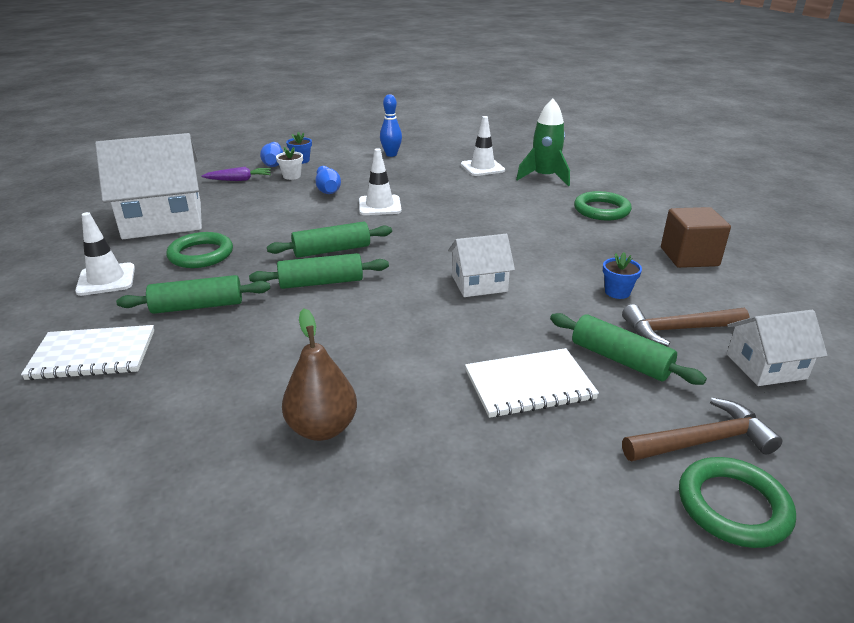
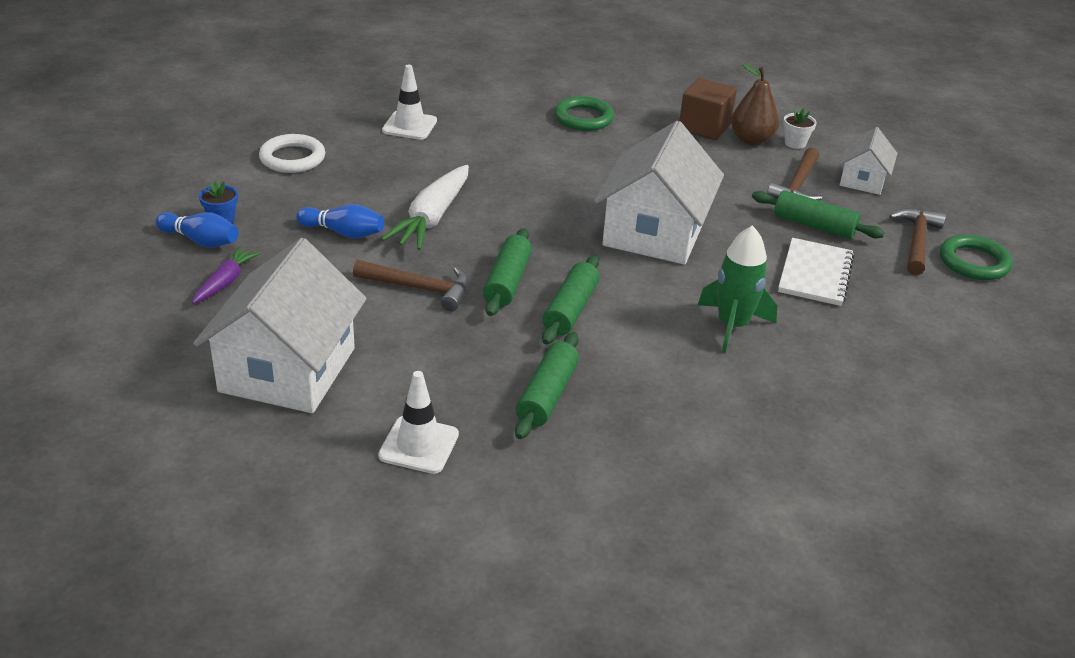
camera: 60 degrees left, 5 degrees up
white notebook [21,325,154,380] -> none
green ring [166,232,233,268] -> none
white flower pot [276,147,303,180] -> white flower pot moved to [783,108,817,149]
brown pear [282,309,357,441] -> brown pear moved to [731,64,779,145]
white traffic cone [359,148,402,215] -> white carrot [381,165,469,250]
blue bowling pin [380,94,402,157] -> white ring [259,134,325,173]
white house [448,234,515,297] -> white house [594,121,724,265], size x1.91
green rocket [516,99,570,186] -> green rocket moved to [698,225,777,354]
green rolling pin [550,313,707,385] -> green rolling pin turned 45 degrees clockwise [752,190,885,239]
blue flower pot [603,252,642,299] -> none
none -> brown hammer [353,260,469,311]

